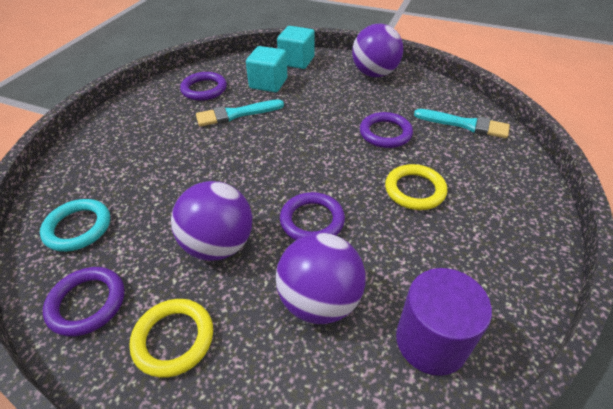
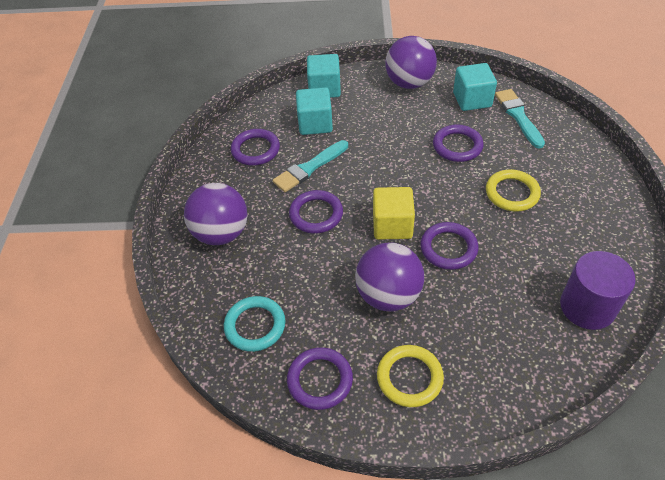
camera: 20 degrees left, 5 degrees up
purple ball [276,233,366,324] -> purple ball moved to [184,183,247,245]
turquoise brush [414,109,510,138] -> turquoise brush turned 105 degrees counterclockwise [495,89,545,149]
none -> purple ring [289,190,343,233]
none -> yellow cube [373,187,415,240]
none -> turquoise cube [453,63,497,111]

